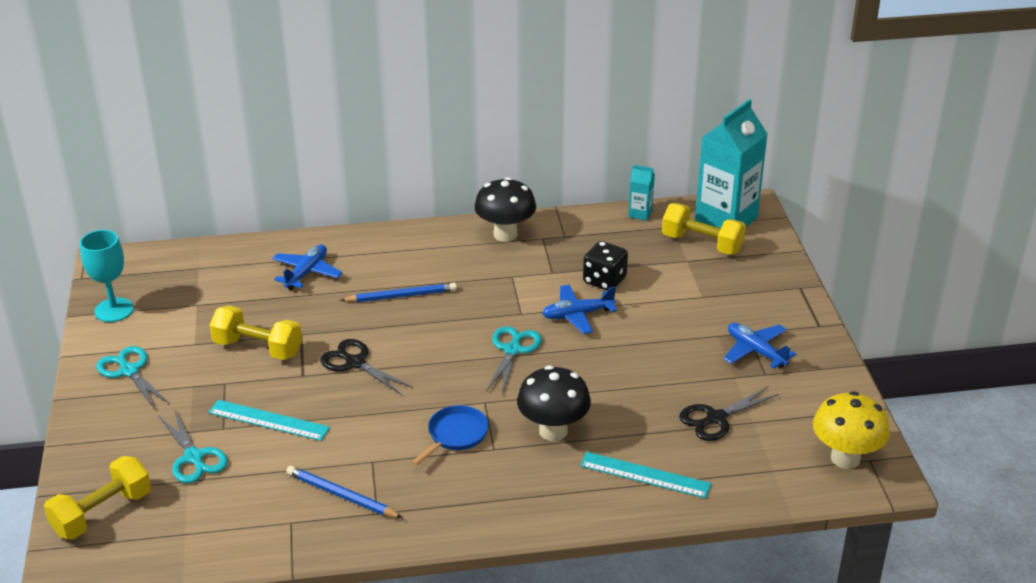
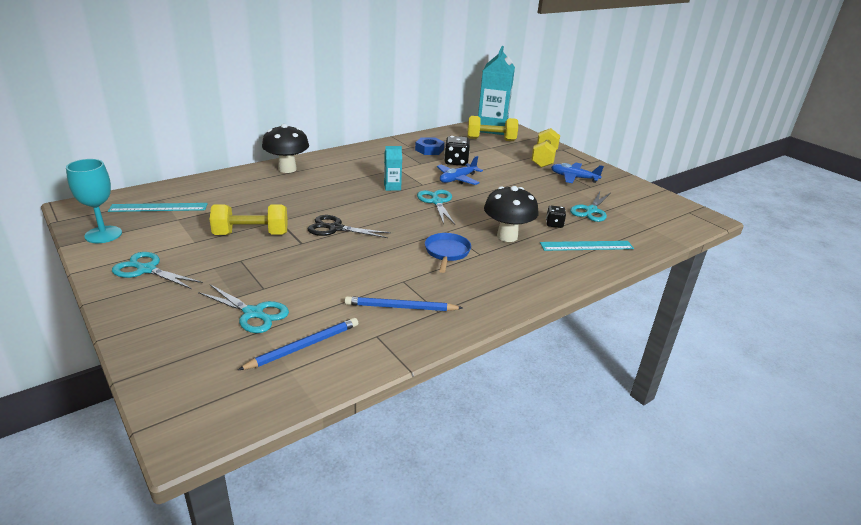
camera: 30 degrees left, 5 degrees down
yellow dumbbell [44,456,151,540] -> yellow dumbbell moved to [531,128,560,168]
turquoise ruler [208,400,330,441] -> turquoise ruler moved to [108,203,208,212]
blue plane [272,245,342,290] -> none
blue pencil [340,283,457,302] -> blue pencil moved to [238,318,358,370]
black mushroom [474,177,536,242] -> black mushroom moved to [262,124,309,173]
turquoise carton [628,165,655,221] -> turquoise carton moved to [384,146,402,191]
black scissors [679,386,779,441] -> turquoise scissors [570,192,610,222]
yellow mushroom [813,391,890,469] -> none
none -> blue nut [415,137,445,155]
none -> black dice [546,206,566,228]

